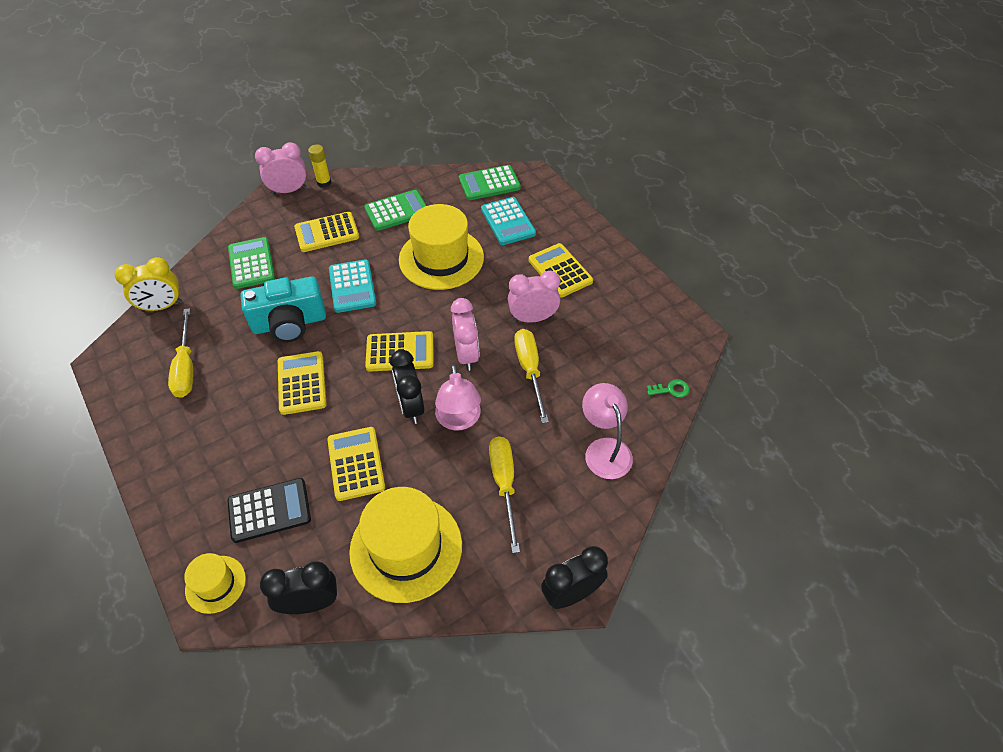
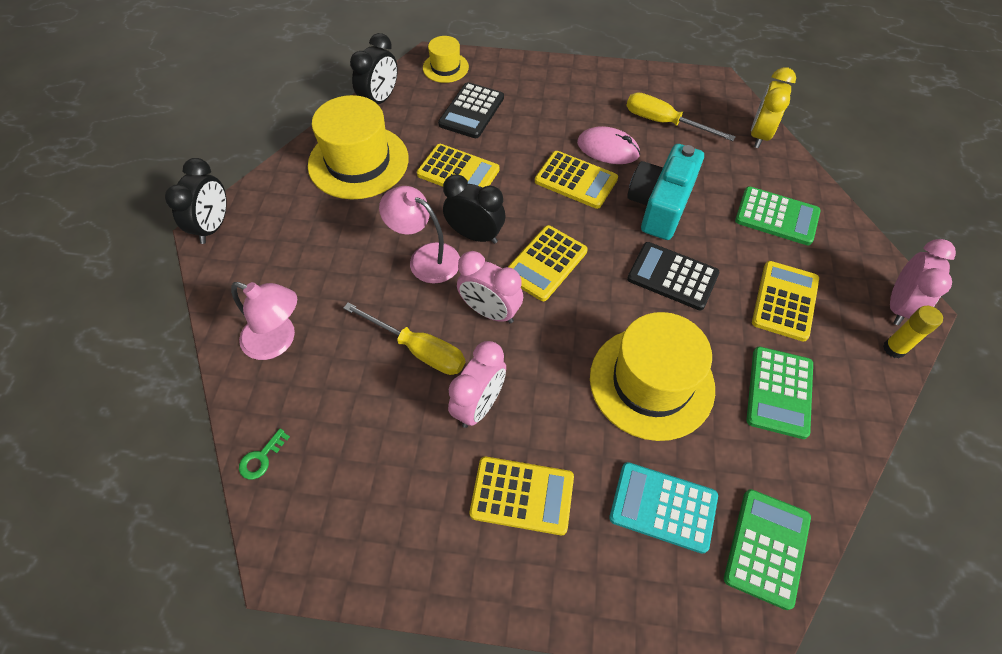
camera: 130 degrees right, 5 degrees up
turquoise calculator [329,259,376,313] -> black calculator [627,242,720,310]
yellow screwdriver [489,436,520,553] -> none
none -> pink mouse [577,126,640,164]

